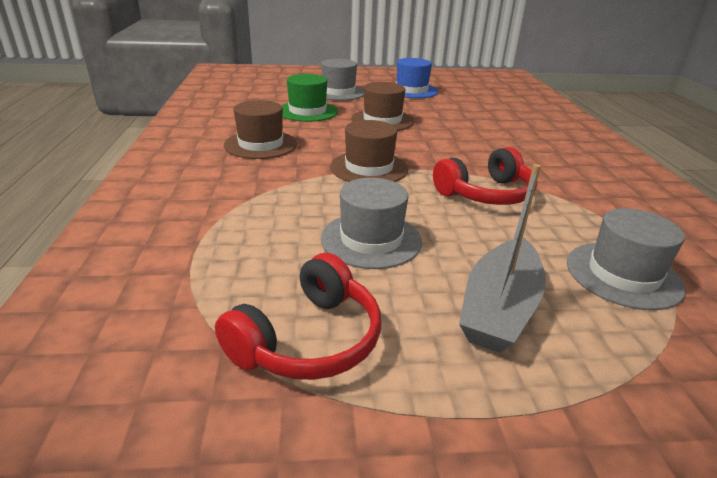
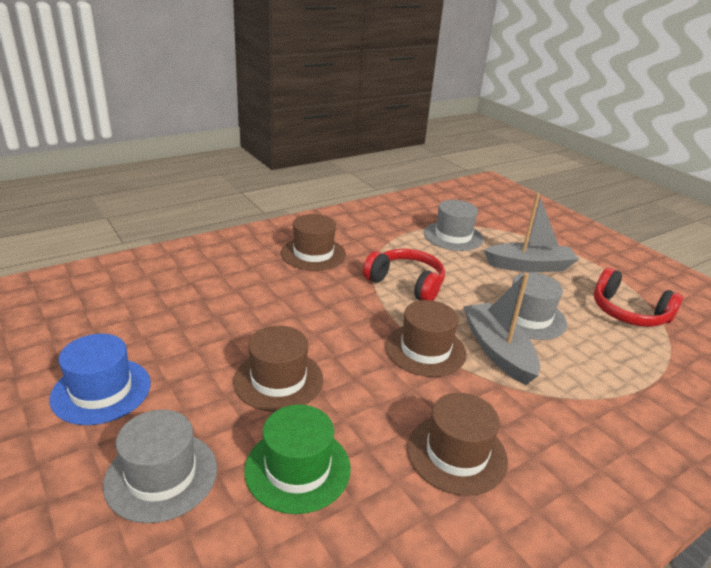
camera: 120 degrees left, 0 degrees up
red headphones [215,253,381,380] -> red headphones turned 150 degrees counterclockwise [594,268,683,327]
none -> brown hat [281,214,346,271]
none -> grey boat [463,273,540,385]

